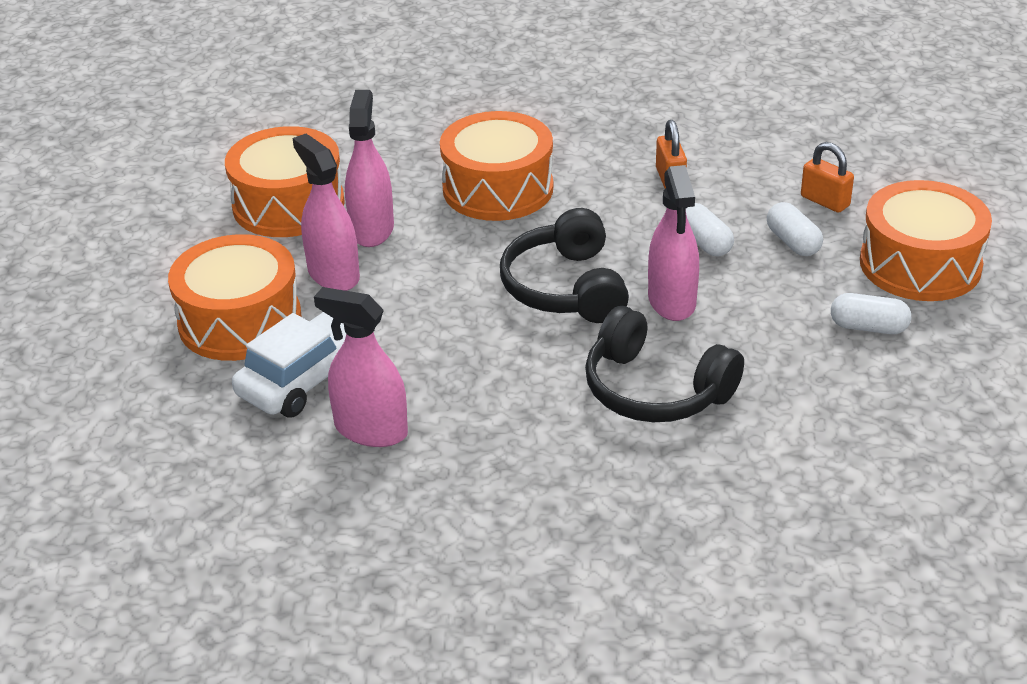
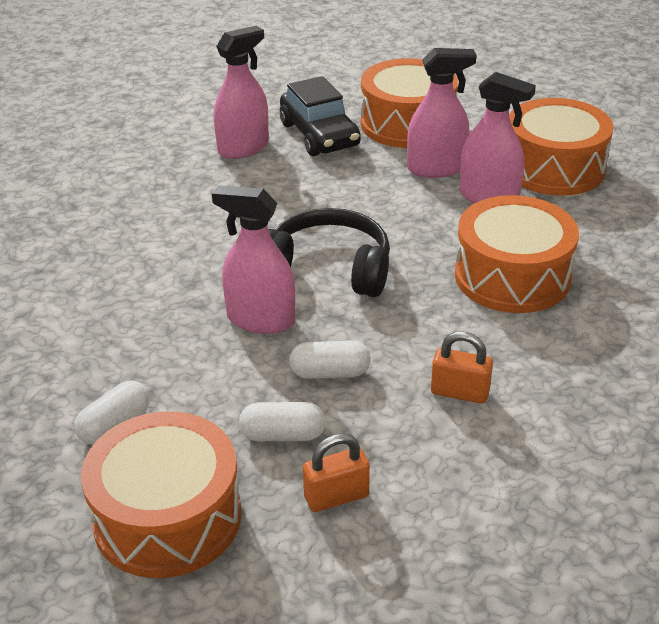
camera: 115 degrees right, 0 degrees up
white car [232,312,346,417] -> black car [280,76,361,156]
black headphones [585,306,744,422] -> none

